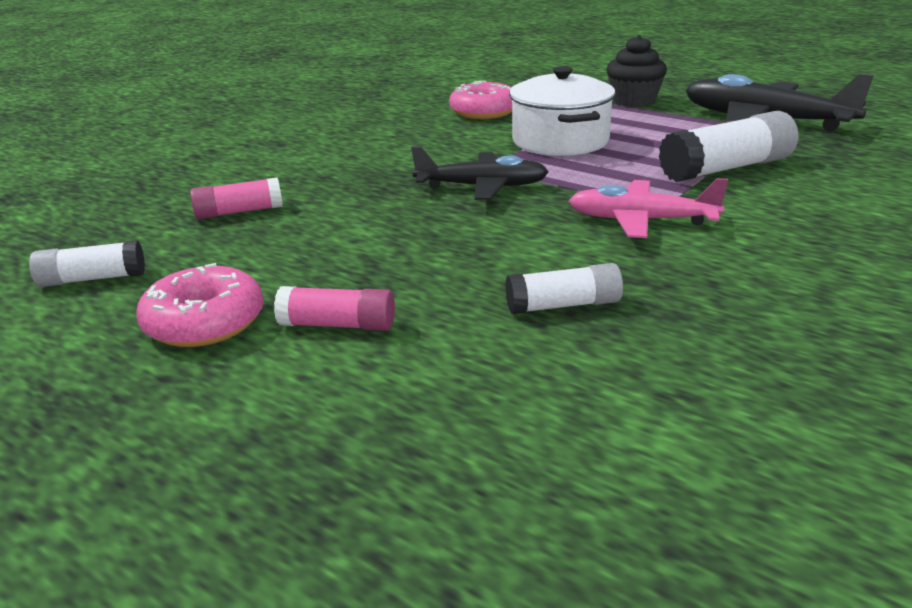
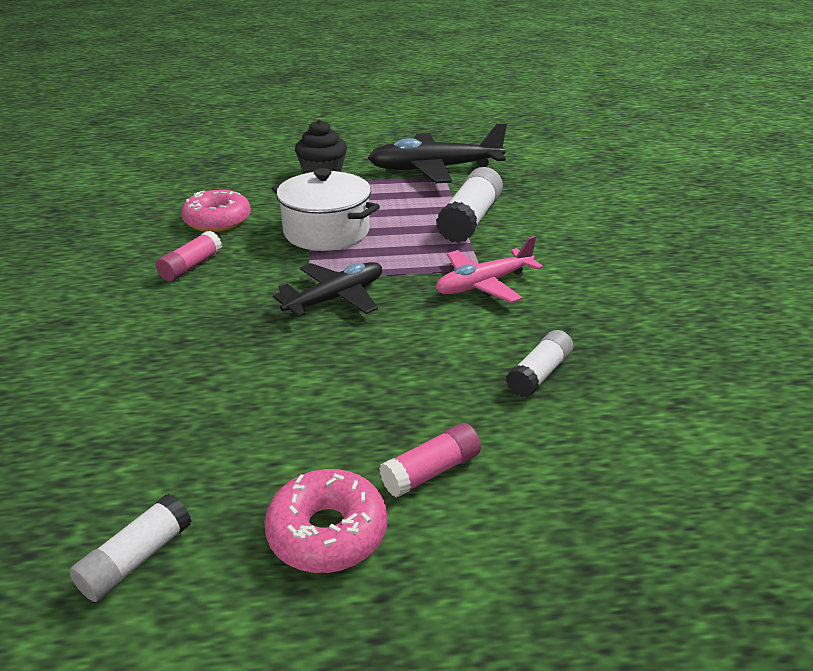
camera: 45 degrees left, 5 degrees up
pink glue stick [190,177,283,219] -> pink glue stick moved to [156,231,222,281]

